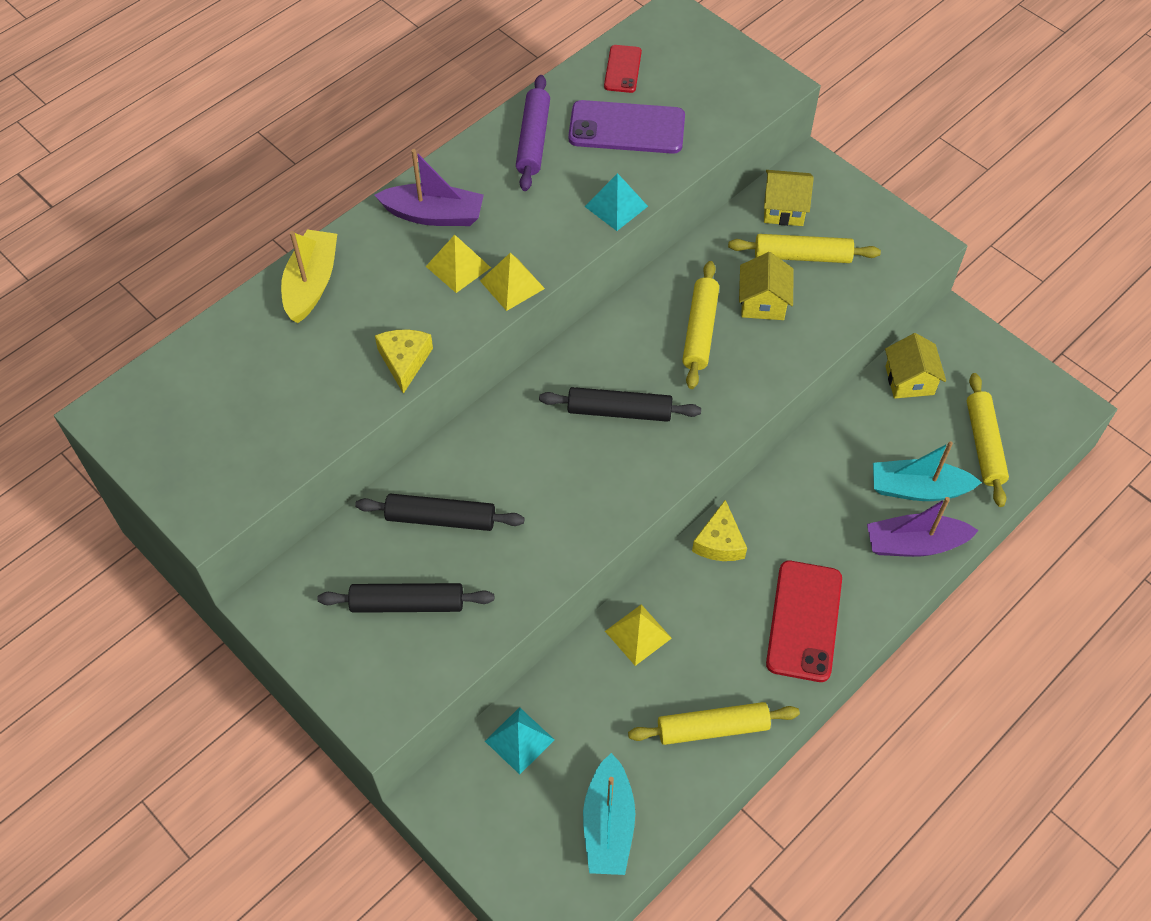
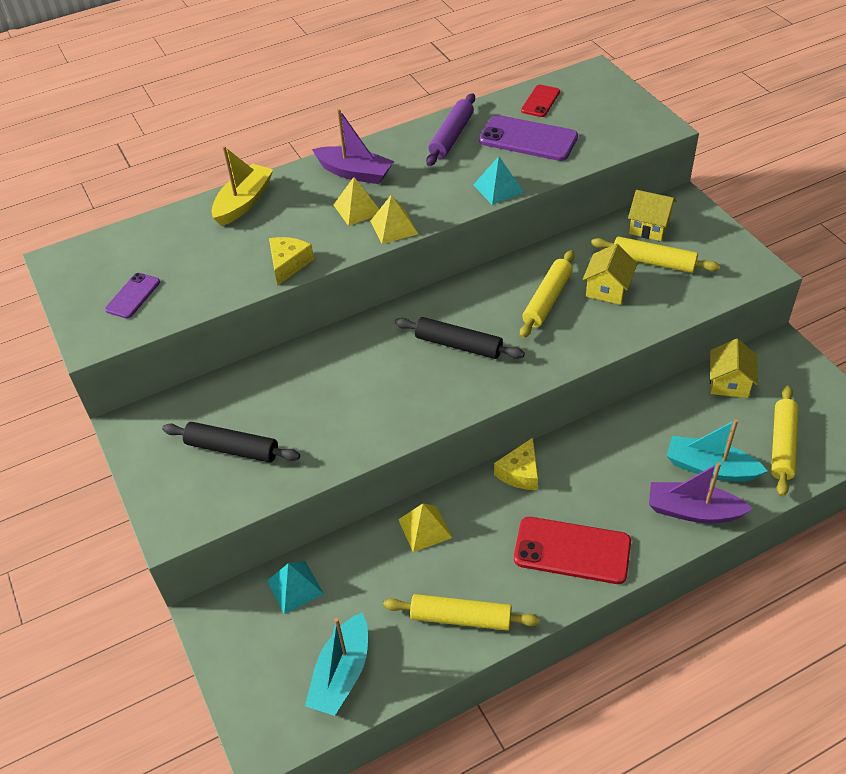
camera: 20 degrees right, 10 degrees down
black rolling pin [355,494,525,531] -> none
red phone [766,561,842,682] -> red phone turned 75 degrees clockwise [514,517,631,584]
none -> purple phone [105,273,160,319]

